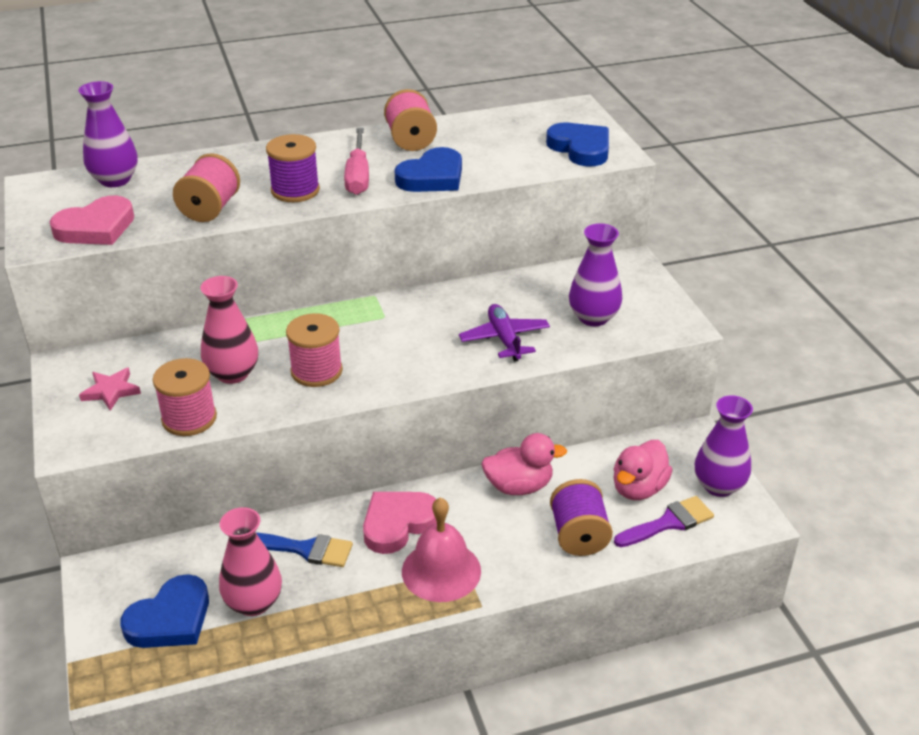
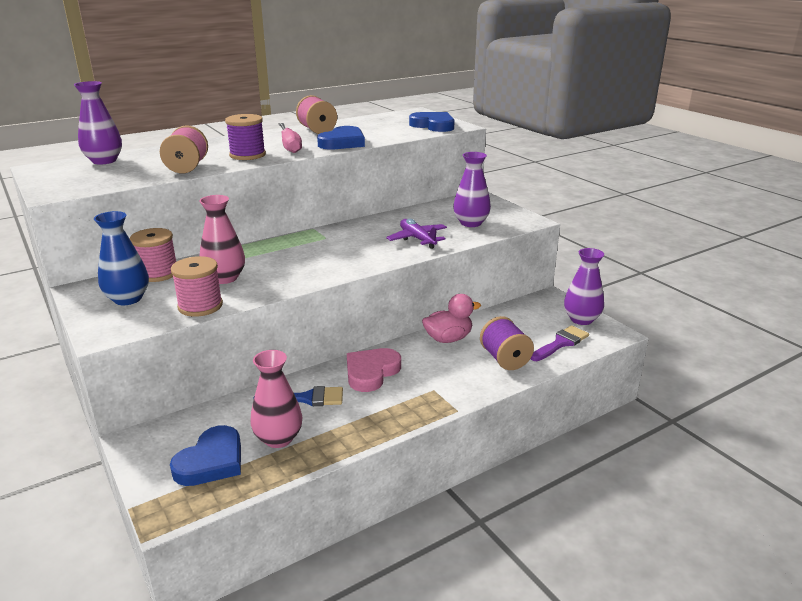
camera: 15 degrees left, 10 degrees down
pink heart [50,196,134,245] -> none
pink star [79,368,141,411] -> blue vase [94,211,149,305]
pink spool [286,313,343,387] -> pink spool moved to [129,228,176,282]
pink bell [402,497,481,602] -> none
pink duck [613,440,673,500] -> none

